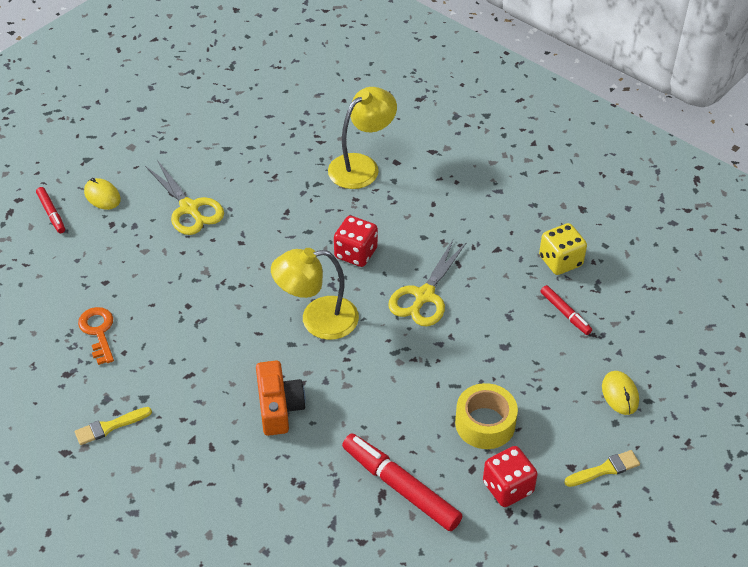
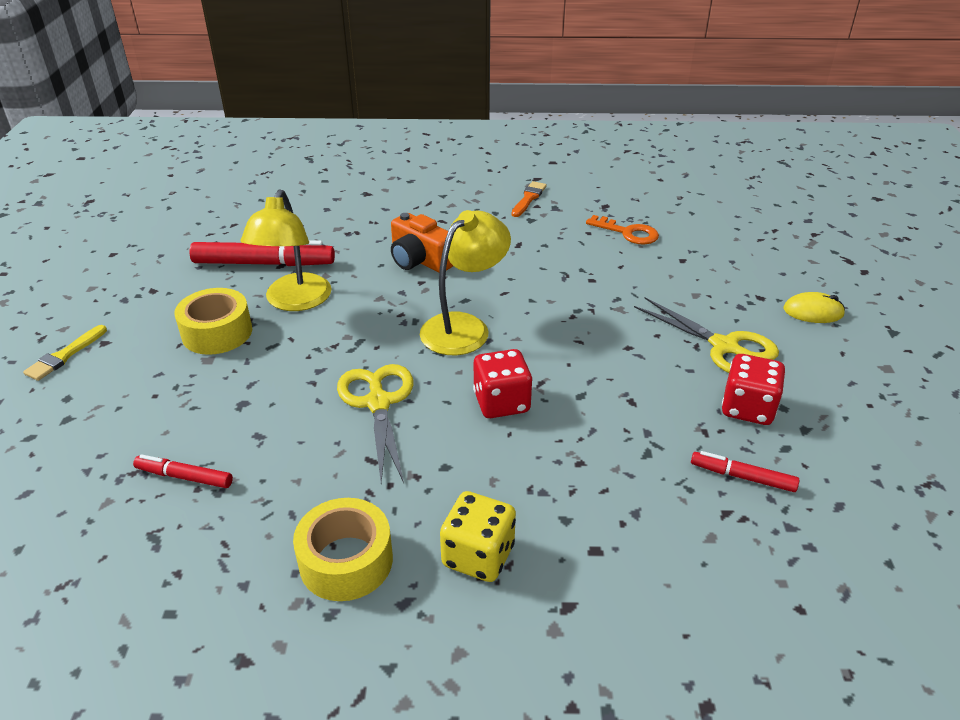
camera: 140 degrees right, 10 degrees down
red marker [36,187,65,233] -> red marker moved to [691,451,799,492]
yellow brush [75,407,152,445] -> orange brush [512,181,547,217]
yellow scissors [145,160,224,235] -> yellow scissors turned 150 degrees counterclockwise [634,297,779,373]
yellow lamp [328,87,397,189] -> yellow lamp moved to [241,189,332,311]
red dice [483,446,538,507] -> red dice moved to [722,354,785,425]
yellow dice [539,223,587,275] -> yellow dice moved to [440,491,516,582]
yellow mouse [602,371,639,415] -> none
none -> yellow tape [293,498,393,601]

